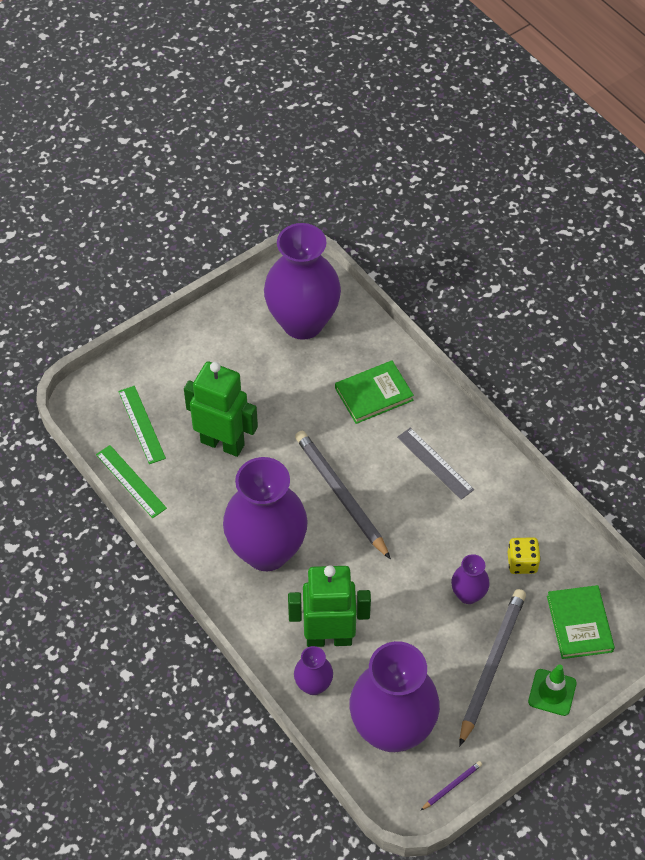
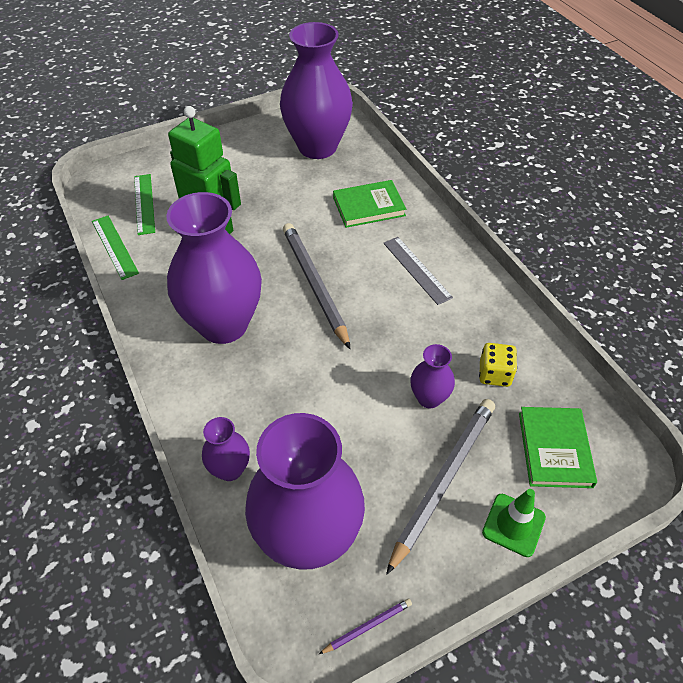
camera: 10 degrees right, 5 degrees down
green robot [288,565,371,647] -> none

